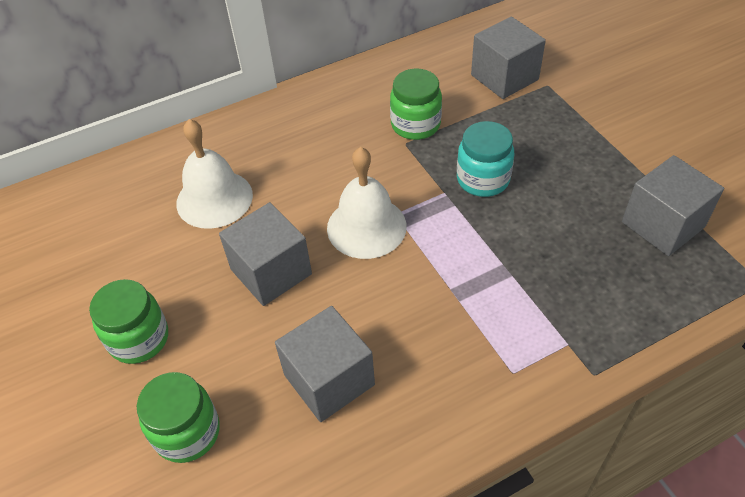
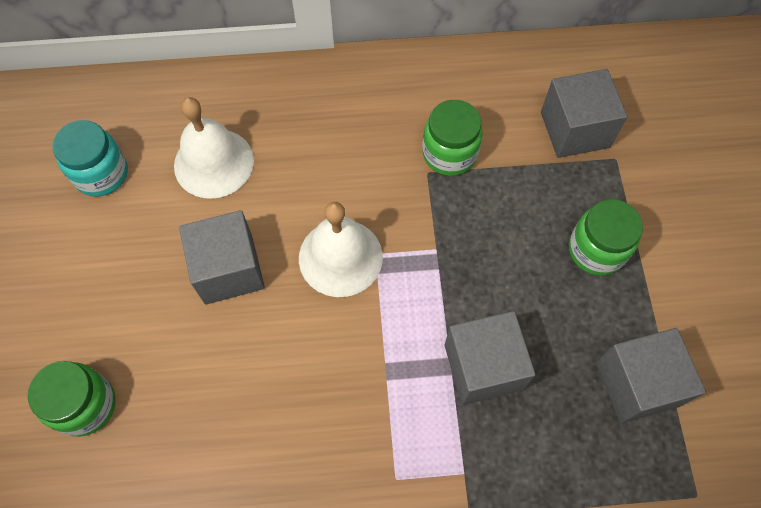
camera: 20 degrees right, 15 degrees up
green jar [89,279,168,364] -> green jar moved to [569,199,643,276]
grey cube [275,306,375,422] -> grey cube moved to [445,311,536,405]
turquoise jar [457,121,514,197] -> turquoise jar moved to [52,120,128,196]

